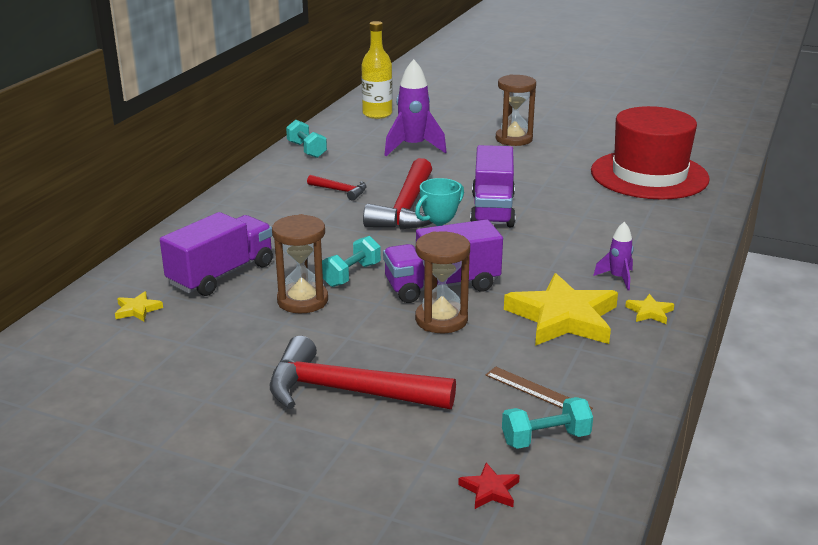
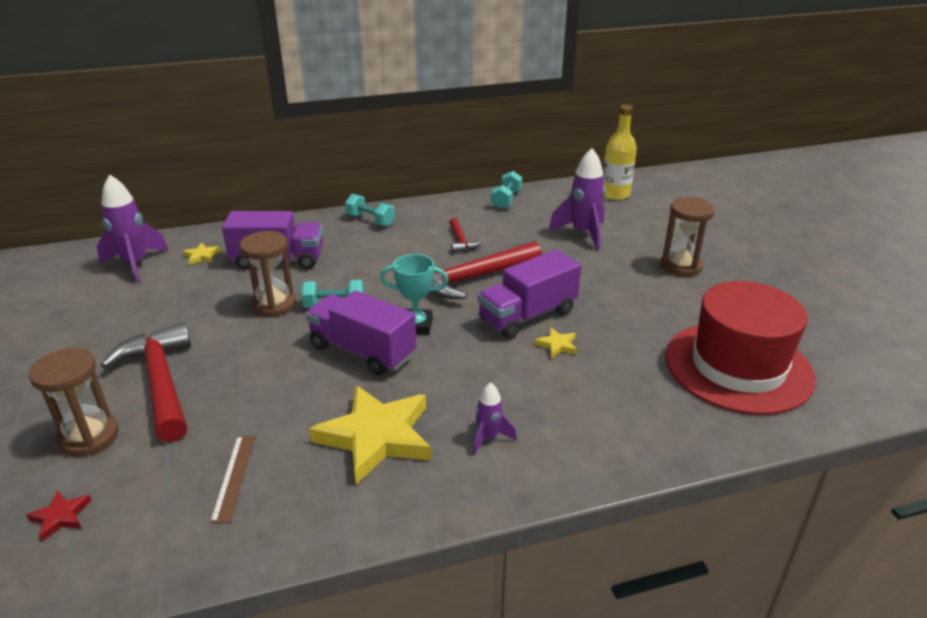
camera: 50 degrees right, 5 degrees up
brown hourglass [415,231,470,333] -> brown hourglass moved to [29,348,119,457]
turquoise dumbbell [502,397,593,449] -> turquoise dumbbell moved to [345,194,395,227]
yellow star [625,294,674,324] -> yellow star moved to [534,327,577,358]
none -> purple rocket [97,175,168,283]

